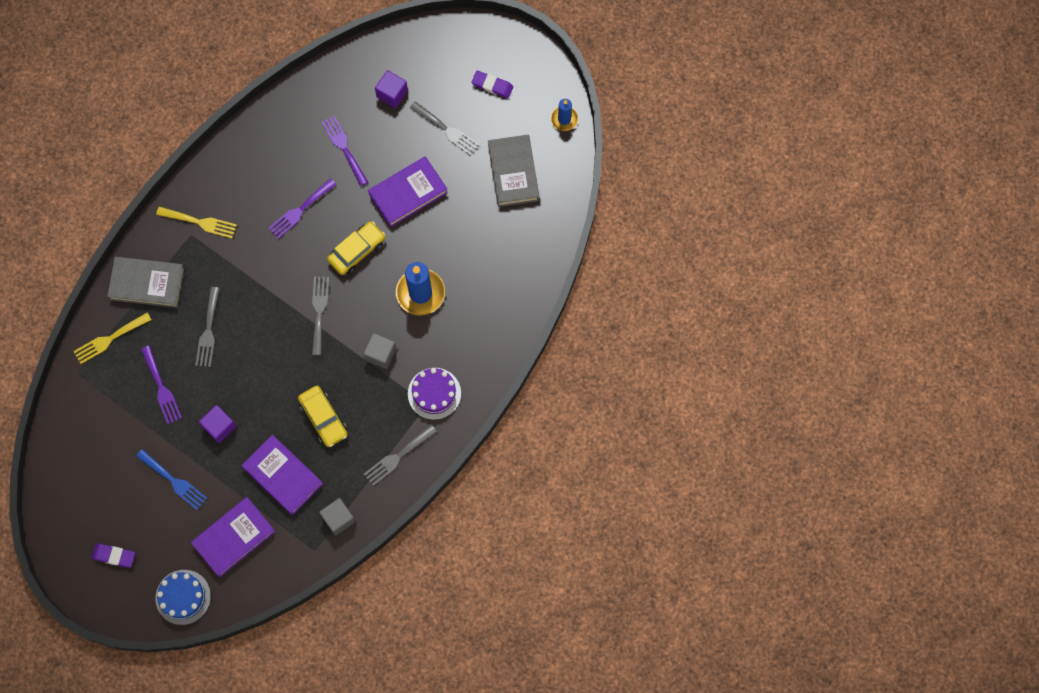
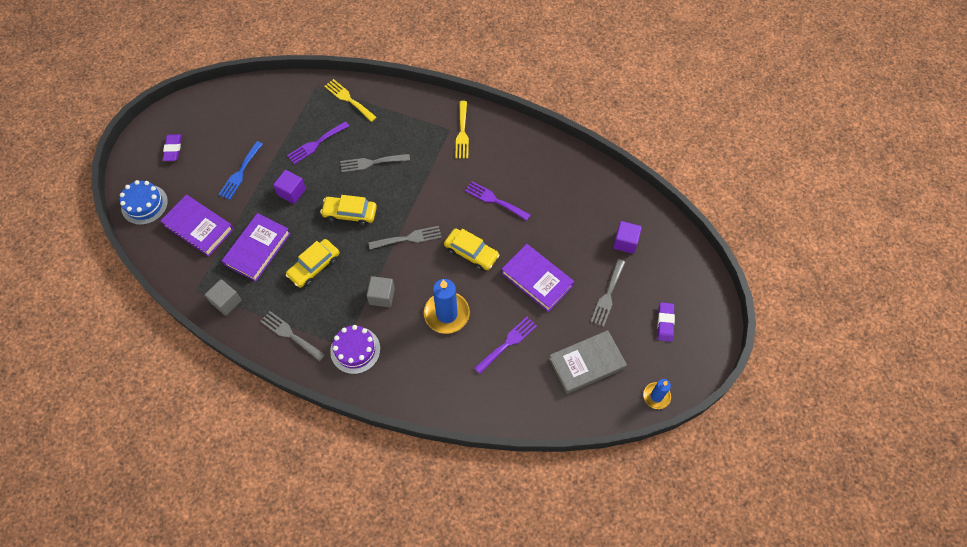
camera: 75 degrees right, 10 degrees down
grey book [107,257,185,308] -> none
purple fork [322,115,368,186] -> purple fork moved to [474,316,537,374]
none -> yellow car [320,195,377,226]

